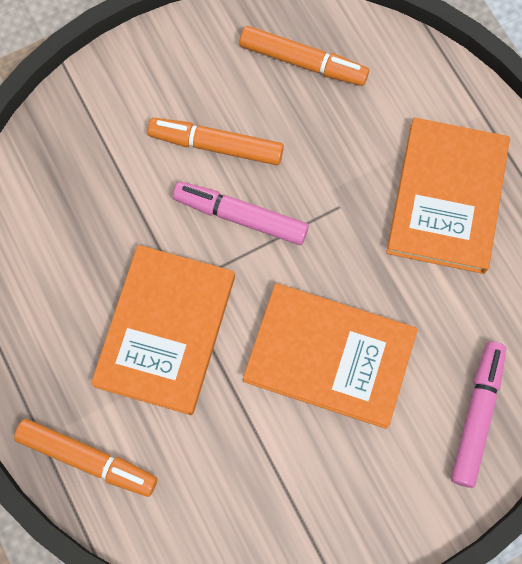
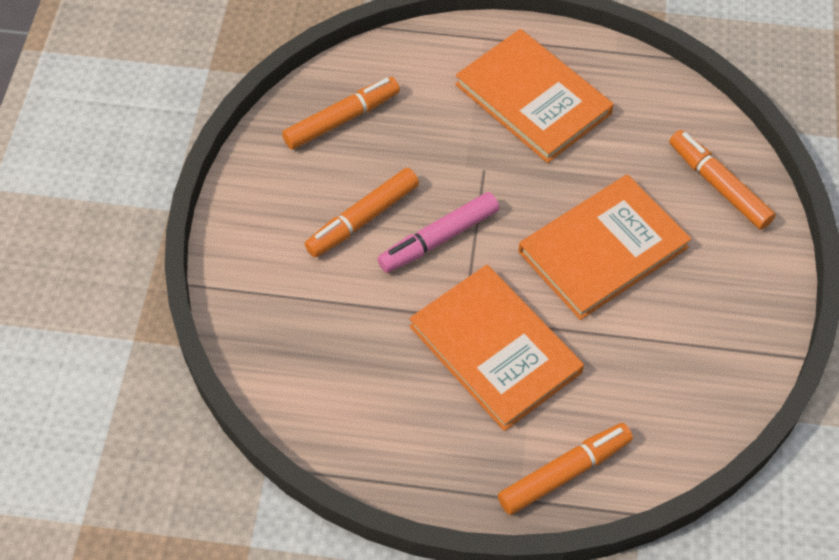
camera: 55 degrees left, 15 degrees down
pink marker [451,342,506,488] -> orange marker [669,130,776,230]

